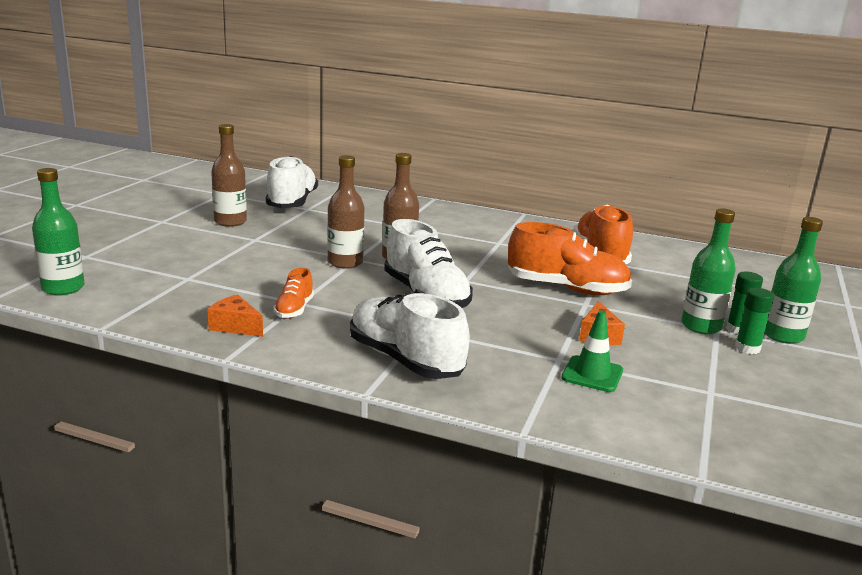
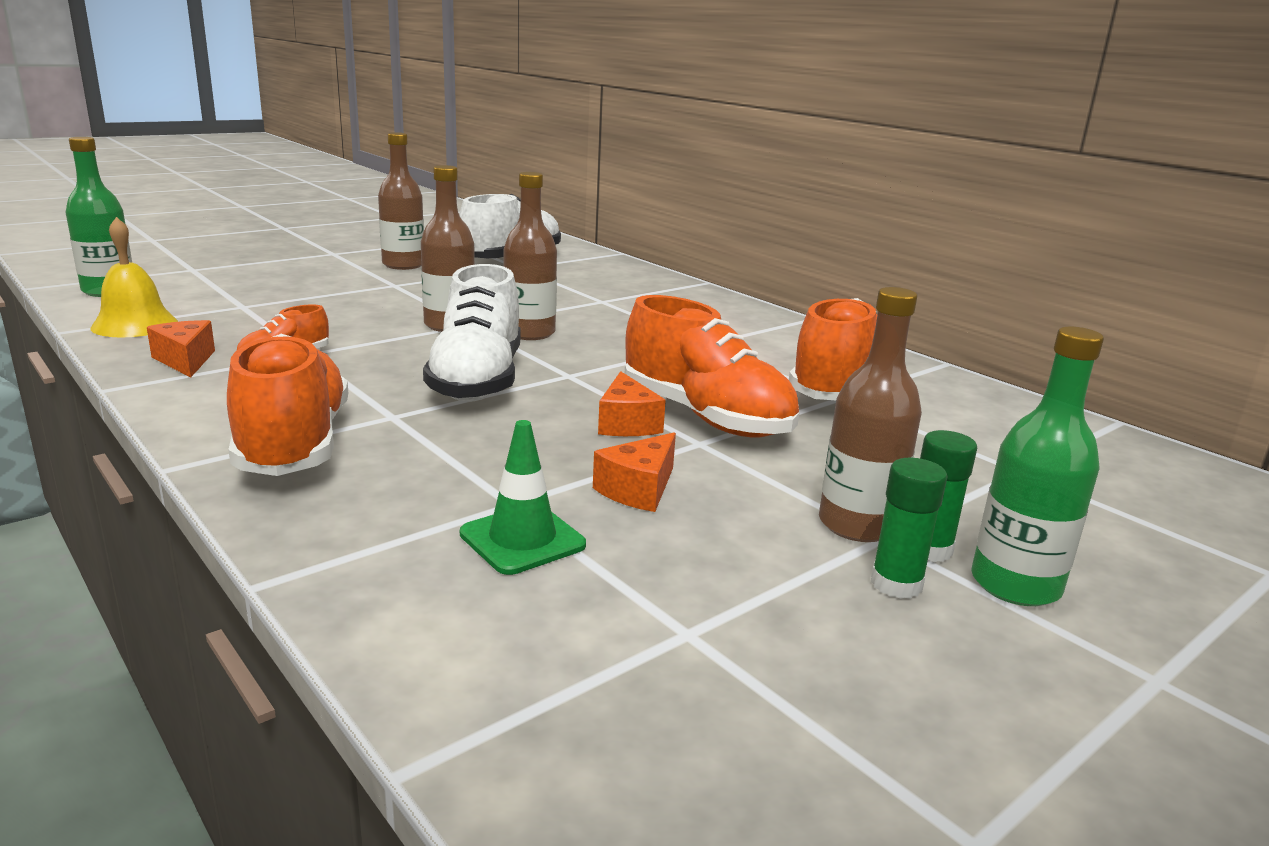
camera: 30 degrees right, 0 degrees up
white shoe [350,293,470,379] -> orange shoe [227,334,348,476]
green bottle [681,209,736,334] -> brown bottle [819,287,922,542]
none -> yellow bell [91,217,178,337]
none -> orange cheese [598,371,666,436]

